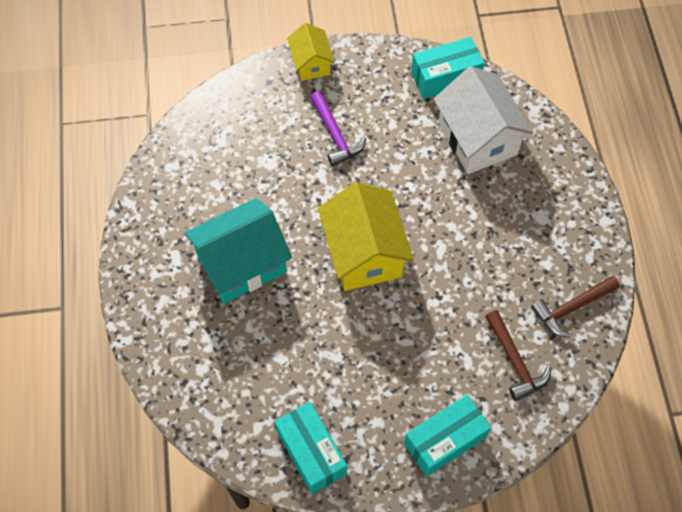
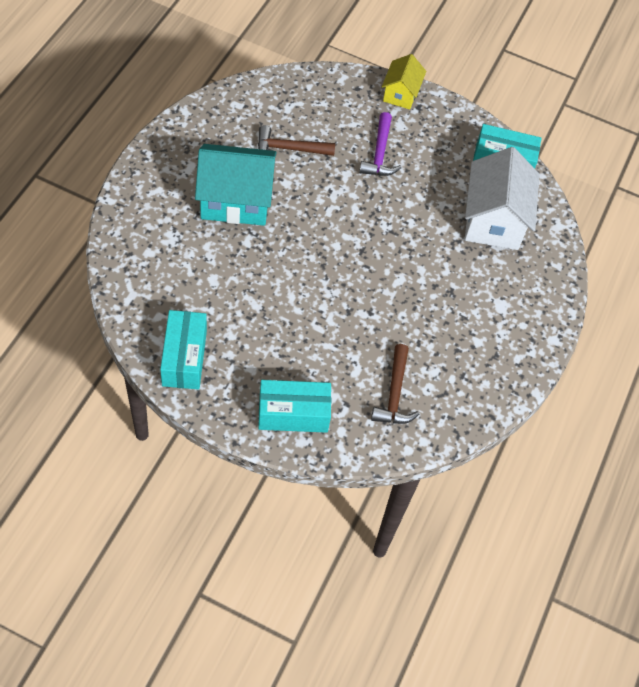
camera: 25 degrees right, 5 degrees down
yellow house [318,182,414,291] -> none
brown hammer [531,276,620,338] -> brown hammer moved to [258,125,335,156]

